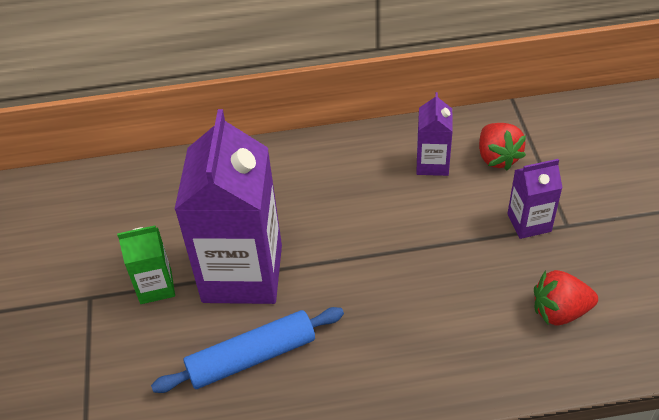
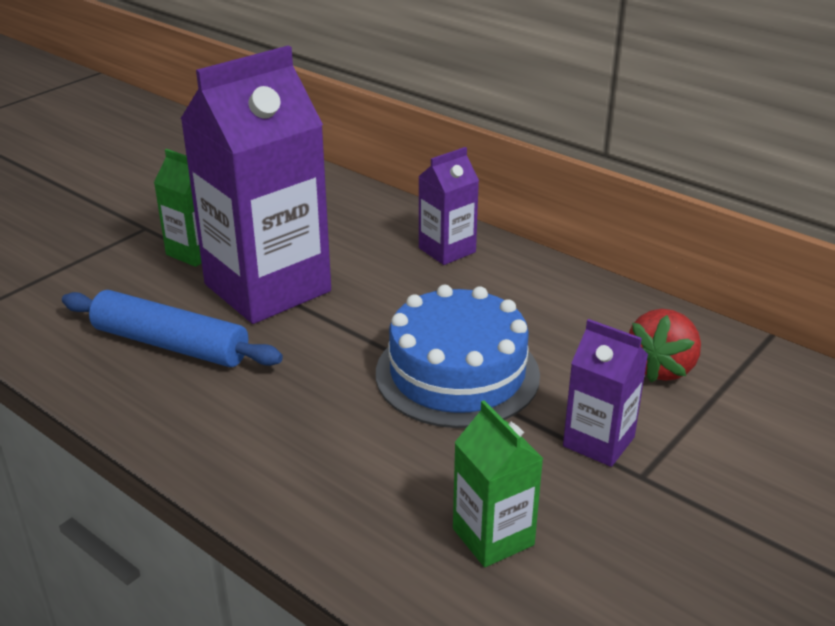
camera: 45 degrees right, 15 degrees down
purple carton [416,92,453,176] -> purple carton moved to [418,147,479,265]
red strawberry [534,270,598,325] -> green carton [453,400,543,567]
none -> blue cake [376,285,540,428]

